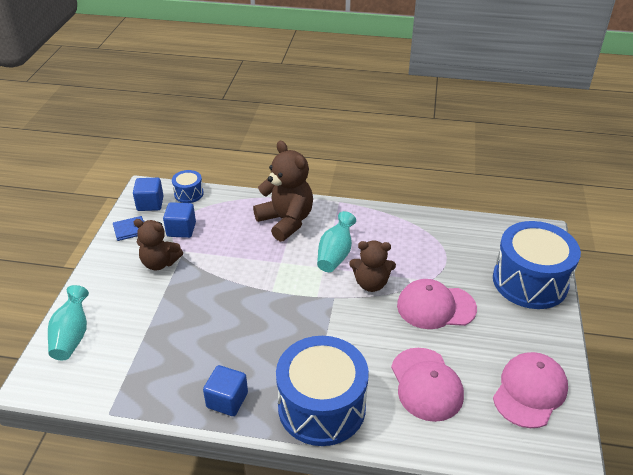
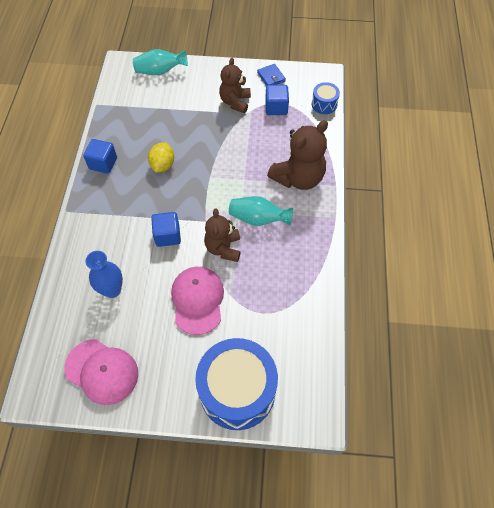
camera: 85 degrees right, 20 degrees up
blue cube [133,178,164,211] -> blue cube moved to [151,212,181,247]
blue drum [276,336,369,446] -> none
pink cap [391,348,464,422] -> blue vase [85,251,123,298]
none -> yellow lemon [148,142,174,173]

